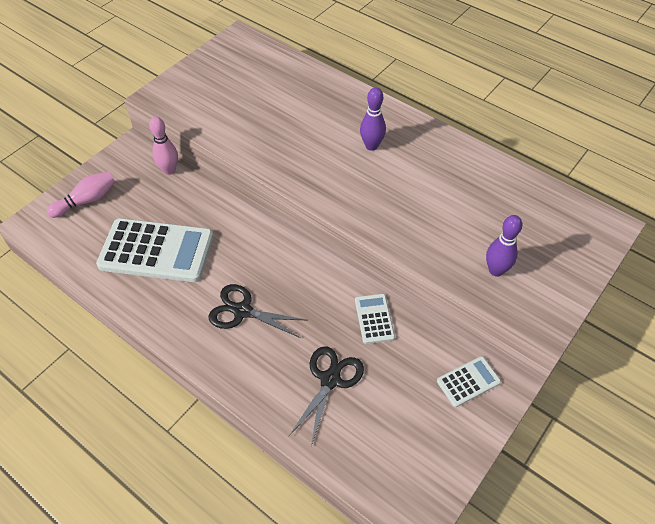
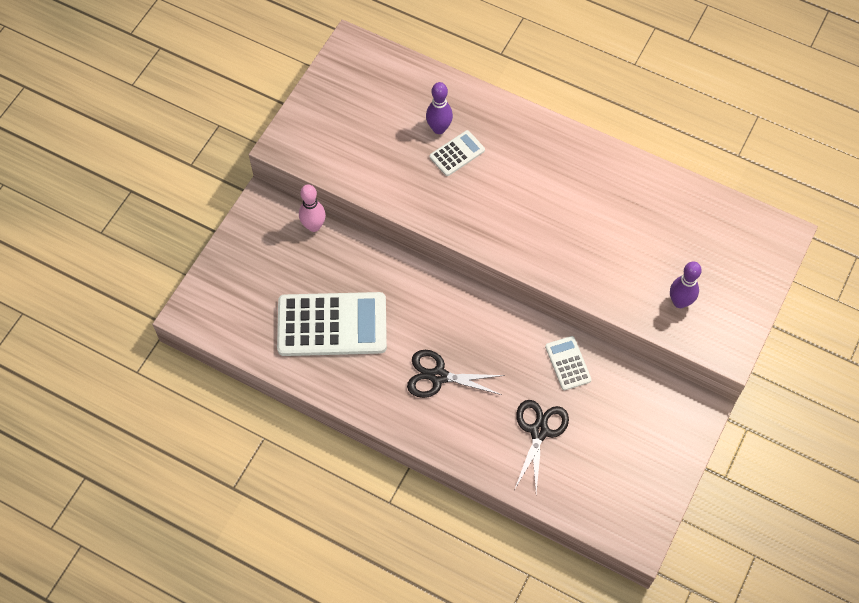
camera: 10 degrees left, 10 degrees up
pink bowling pin [47,171,115,218] -> none
purple bowling pin [360,87,386,151] -> purple bowling pin moved to [426,82,453,134]
white calculator [437,356,501,407] -> white calculator moved to [430,130,485,176]

